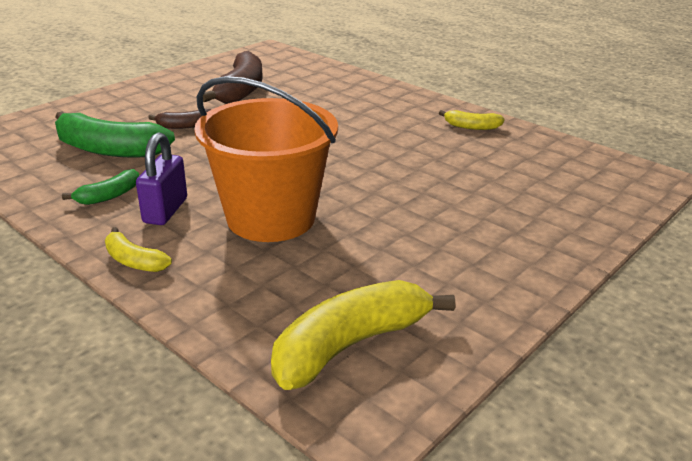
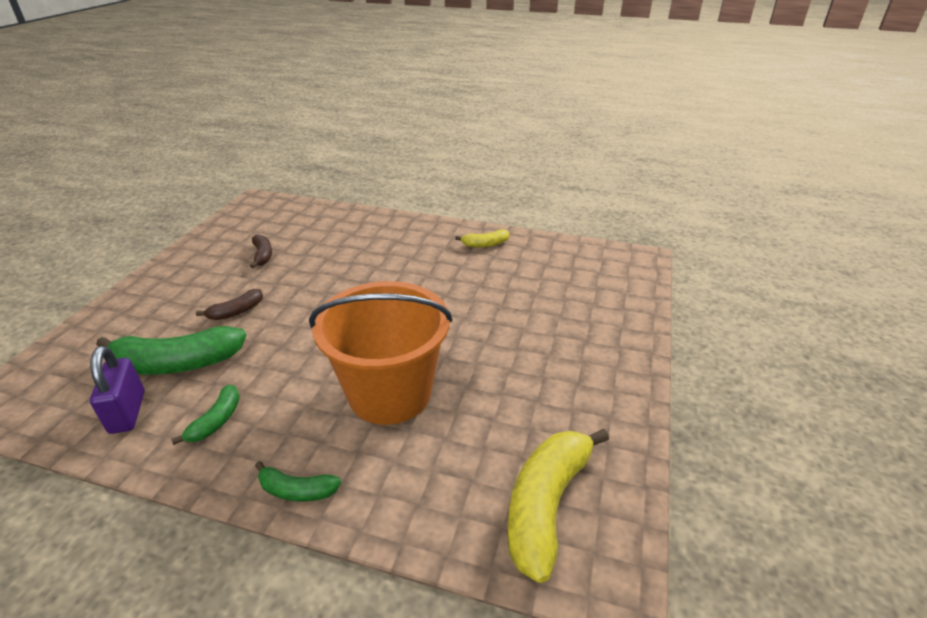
camera: 25 degrees left, 5 degrees up
yellow banana [105,227,172,272] -> green banana [255,461,341,502]
purple padlock [136,133,187,225] -> purple padlock moved to [90,346,144,434]
brown banana [203,51,262,104] -> brown banana [250,234,272,268], size x0.51

